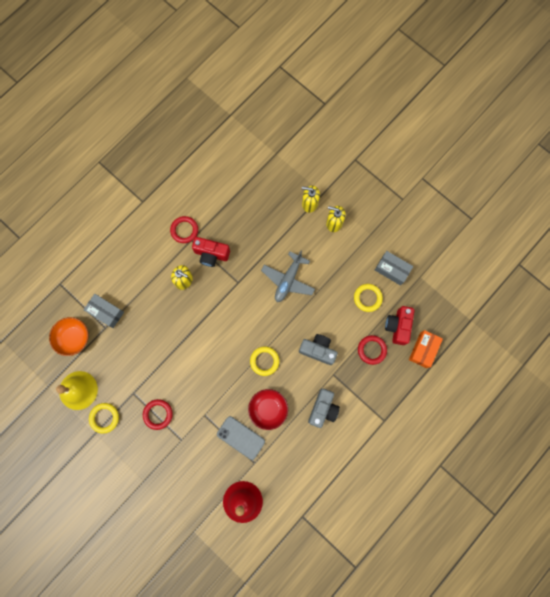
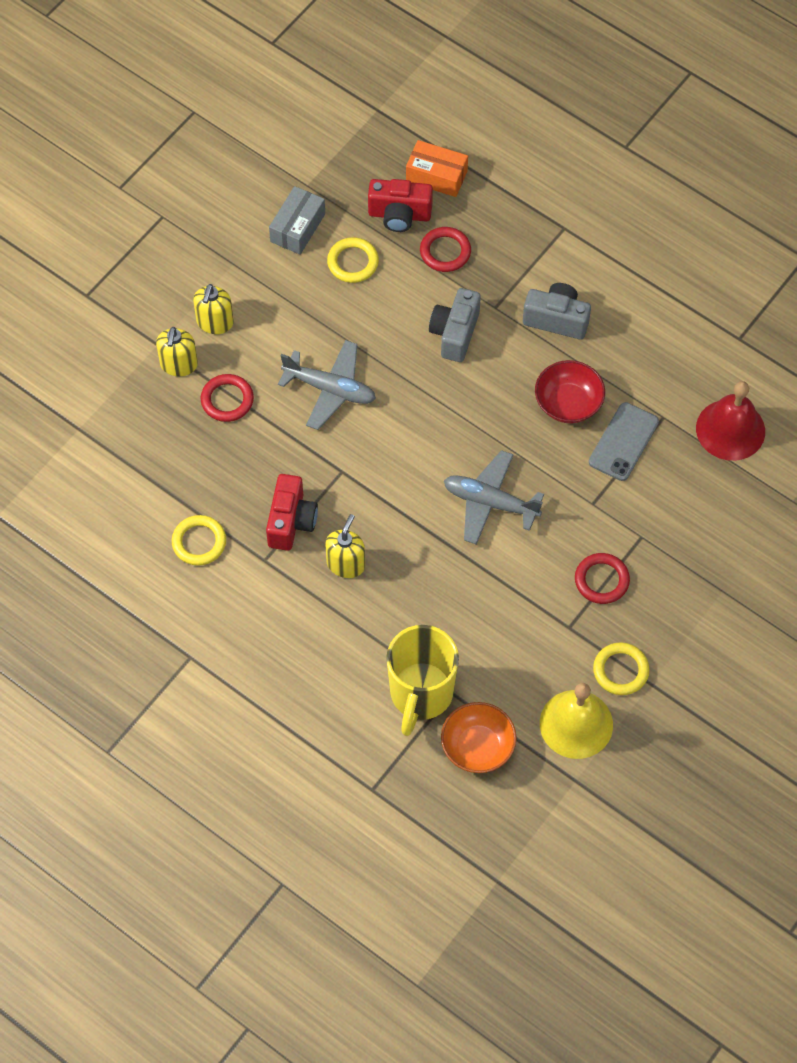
camera: 95 degrees left, 15 degrees down
grey box [83,294,124,328] -> yellow mug [386,625,459,736]
red ring [170,216,198,243] -> red ring moved to [201,374,254,422]
yellow ring [250,347,279,376] -> yellow ring moved to [172,515,226,566]
none -> grey plane [444,450,544,545]

